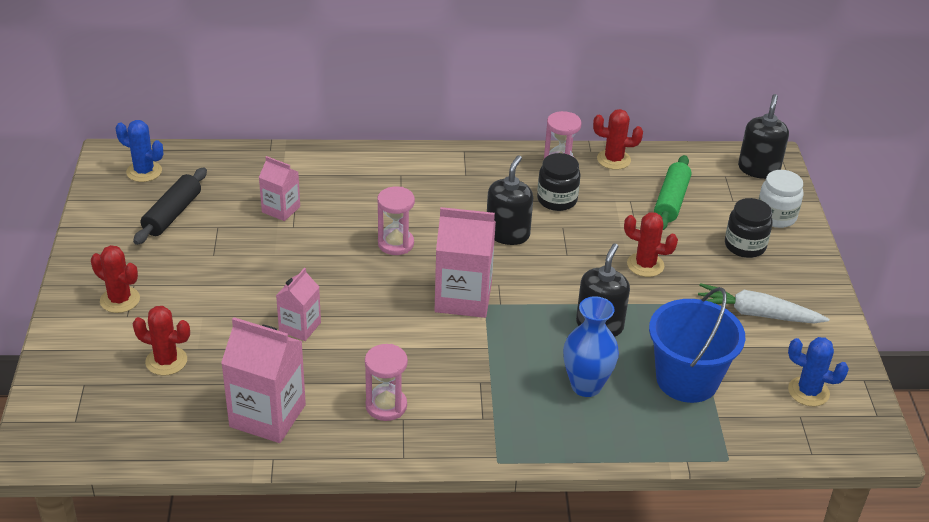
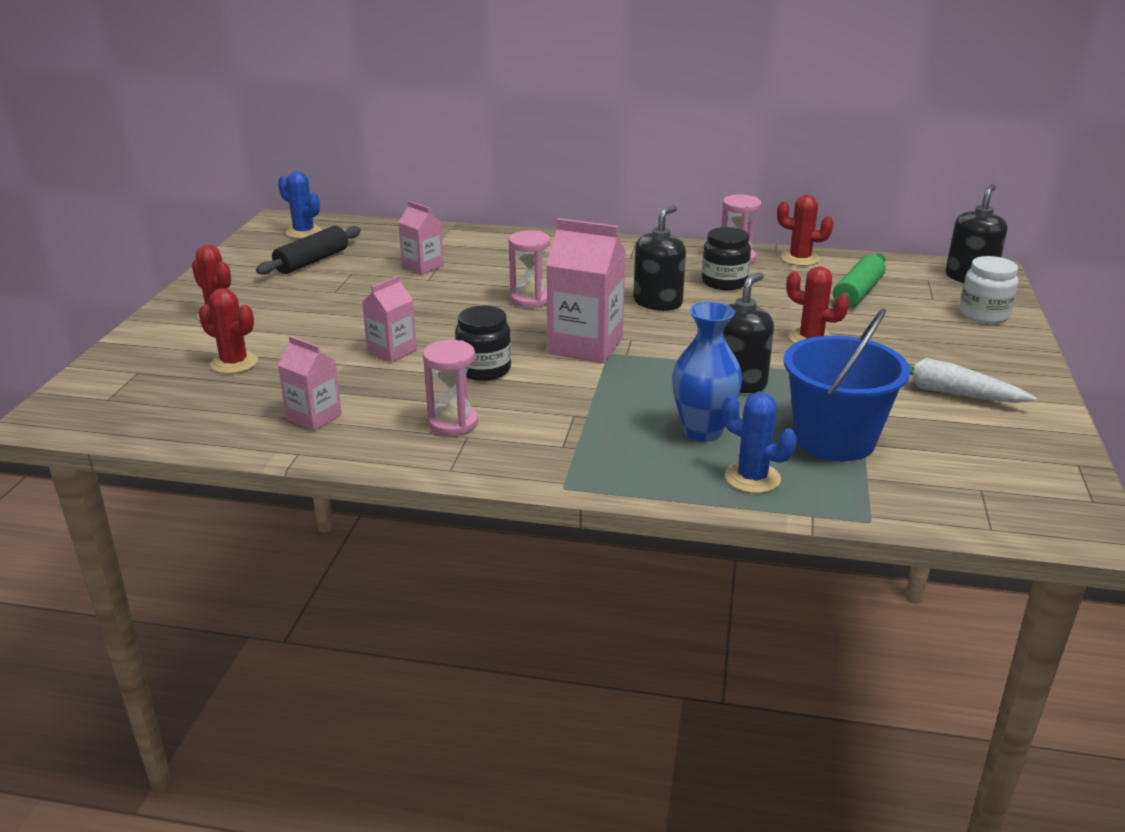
camera: 15 degrees right, 10 degrees down
pink carton [221,317,306,443] -> pink carton [278,336,342,431], size x0.58
black jar [725,198,773,258] -> black jar moved to [455,306,511,381]
blue cactus [788,337,849,406] -> blue cactus moved to [722,392,797,493]

